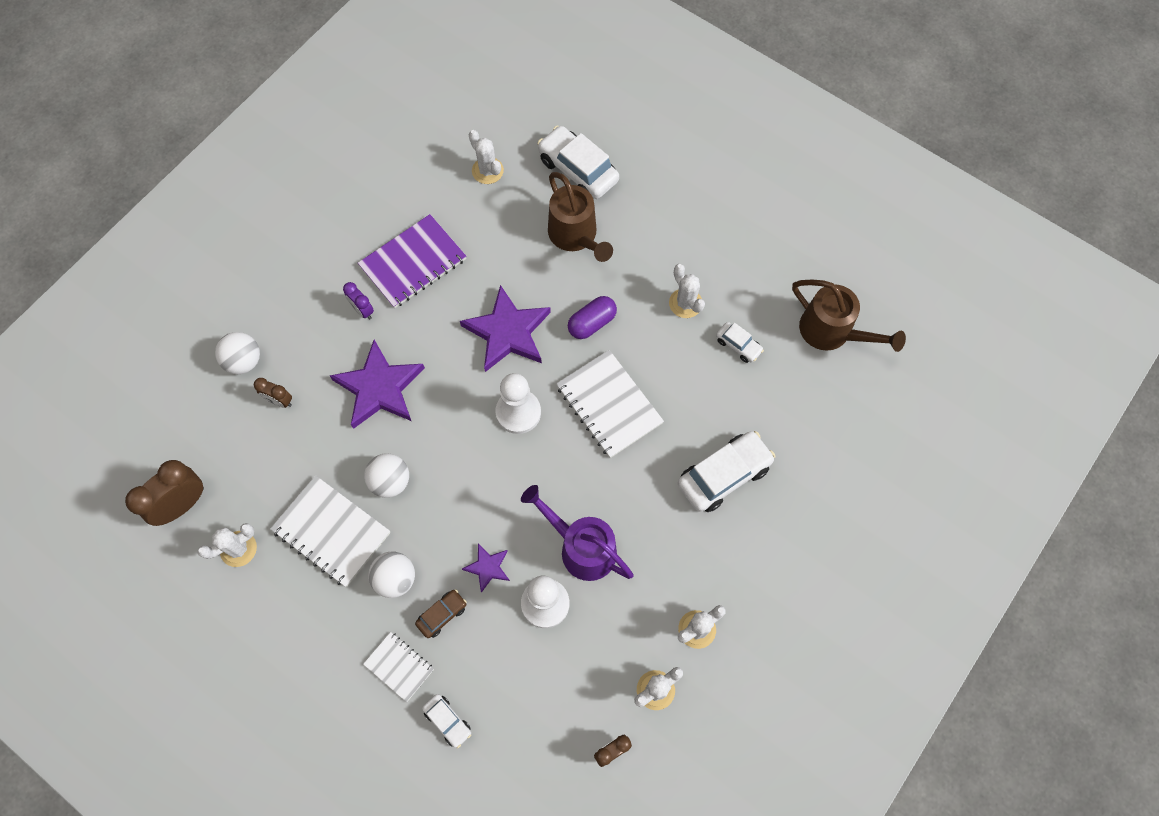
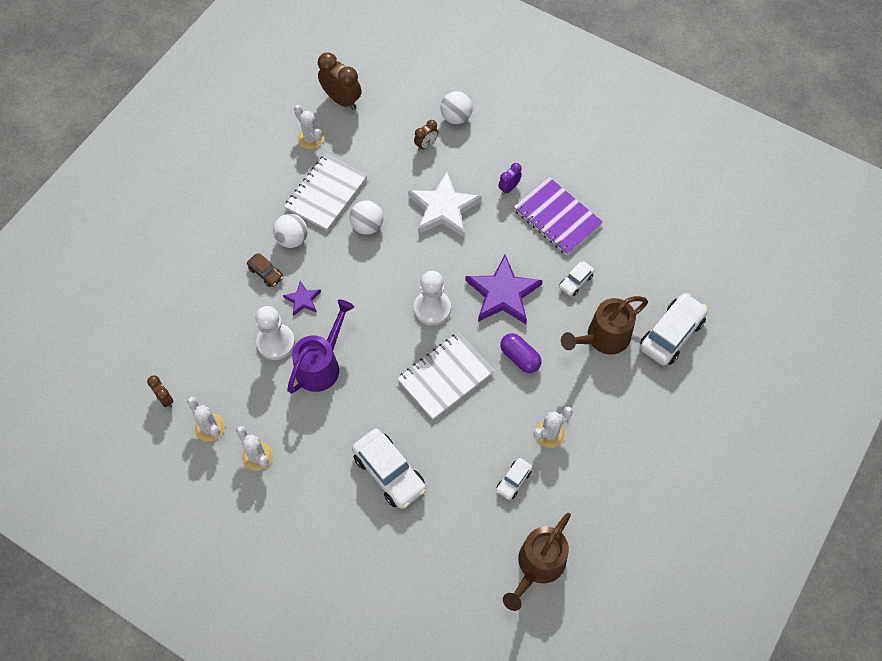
camera: 85 degrees right, 5 degrees down
brown clock [254,378,292,408] -> brown clock turned 150 degrees counterclockwise [414,120,438,151]
purple star [330,340,425,429] -> white star [408,172,482,237]
white notebook [363,632,434,702] -> none
white car [422,694,471,748] -> white car moved to [559,261,594,296]
white cactus [469,130,504,184] -> none

